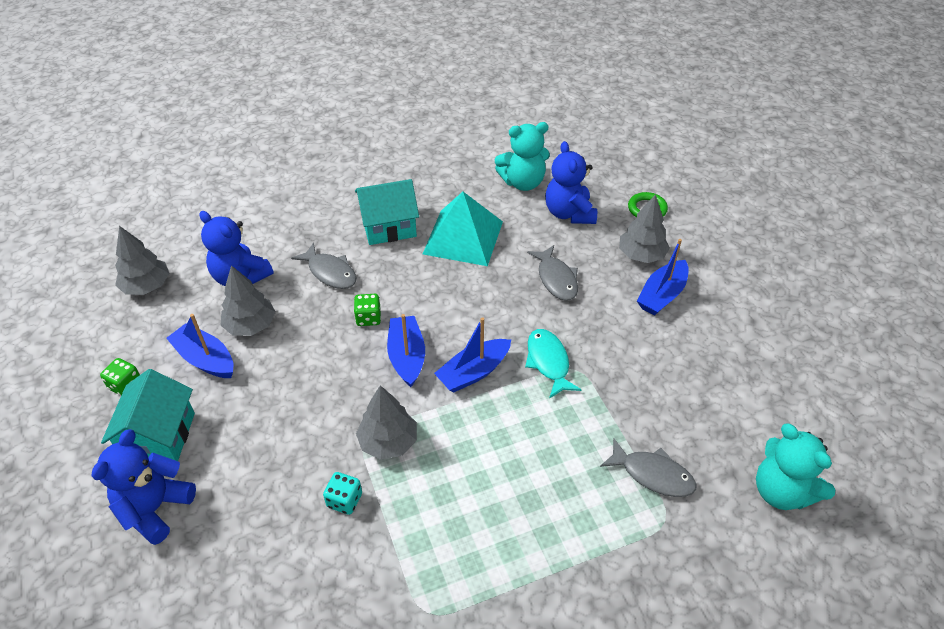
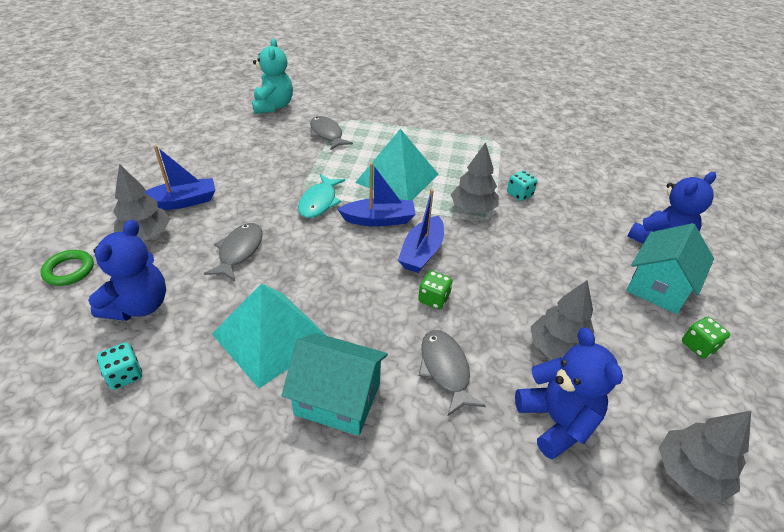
camera: 150 degrees left, 5 degrees down
blue boat [166,314,233,378] -> none
turquoise teddy bear [495,122,550,191] -> turquoise dice [97,342,142,390]
none -> turquoise pyramid [355,129,438,201]

